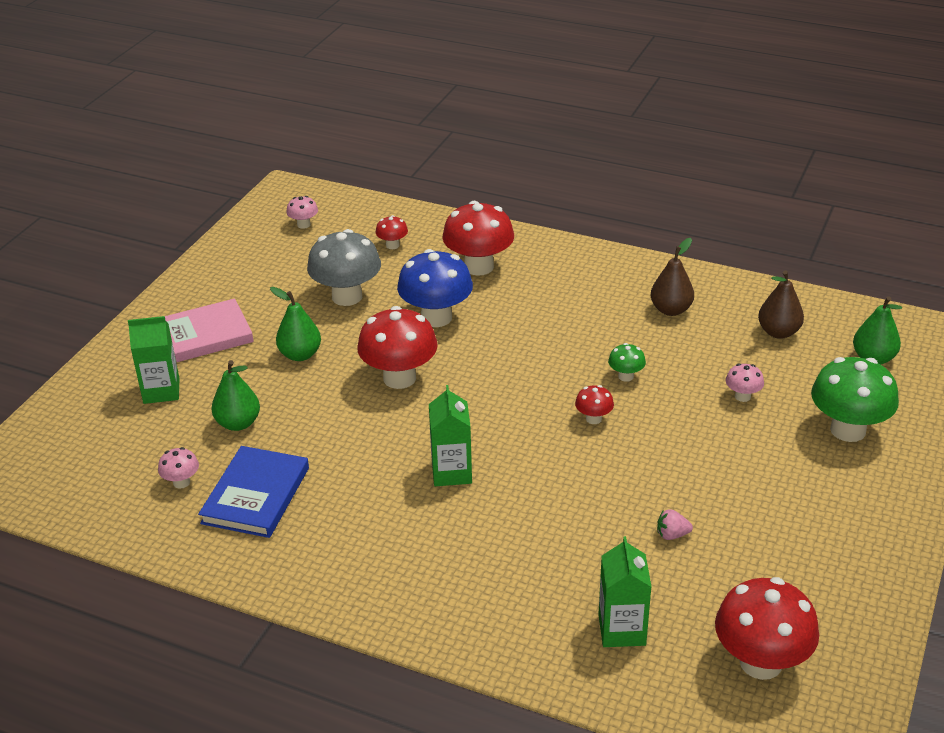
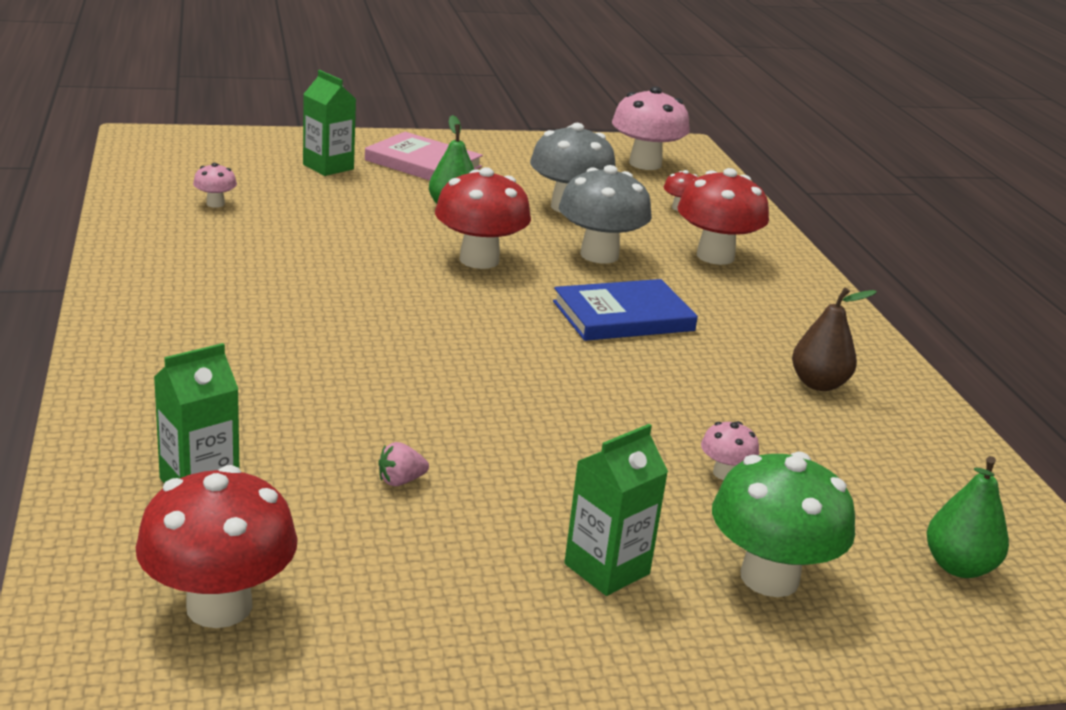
camera: 50 degrees right, 10 degrees down
blue book [198,446,309,538] -> blue book moved to [553,279,698,341]
green pear [212,360,260,431] -> none
pink mushroom [286,196,318,229] -> pink mushroom [612,86,690,170], size x2.14
blue mushroom [397,249,473,327] -> grey mushroom [559,165,652,263]
green carton [429,385,472,486] -> green carton moved to [564,424,668,596]
red mushroom [575,385,614,424] -> none
green mushroom [608,343,646,382] -> none
pink strawberry [657,509,693,540] -> pink strawberry turned 75 degrees counterclockwise [378,442,429,486]
brown pear [758,270,804,339] -> none

